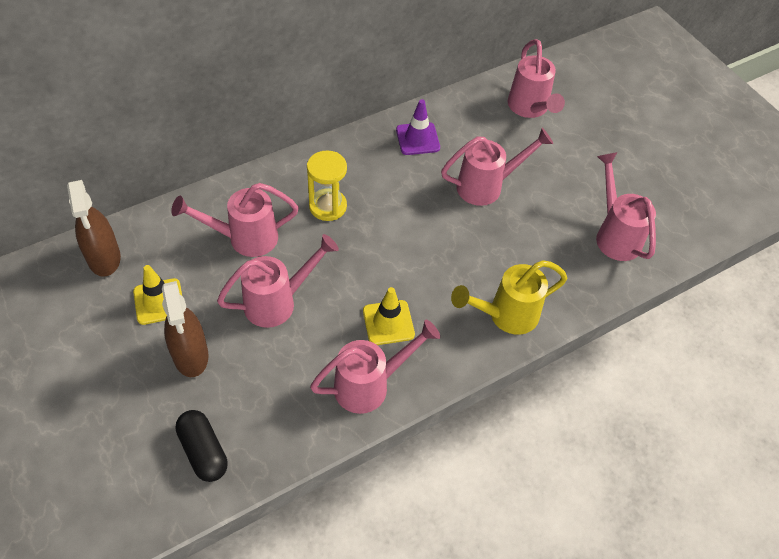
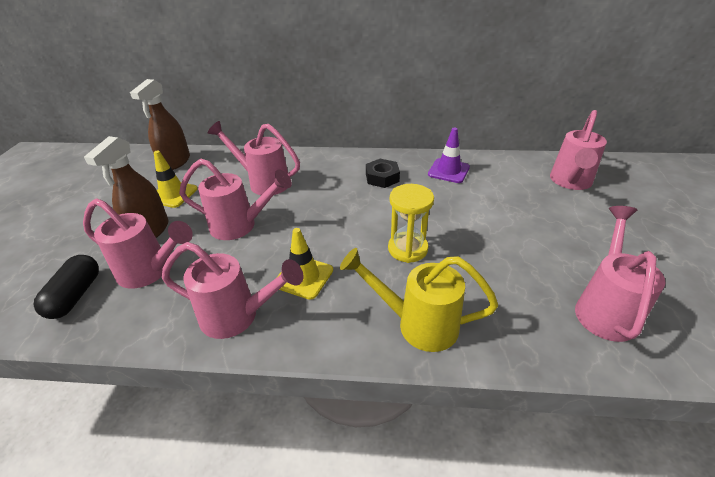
camera: 40 degrees right, 15 degrees down
yellow hourglass [307,150,347,221] -> yellow hourglass moved to [388,184,434,263]
pink watering can [441,128,553,206] -> pink watering can moved to [83,198,193,289]
none -> black nut [366,159,400,188]

